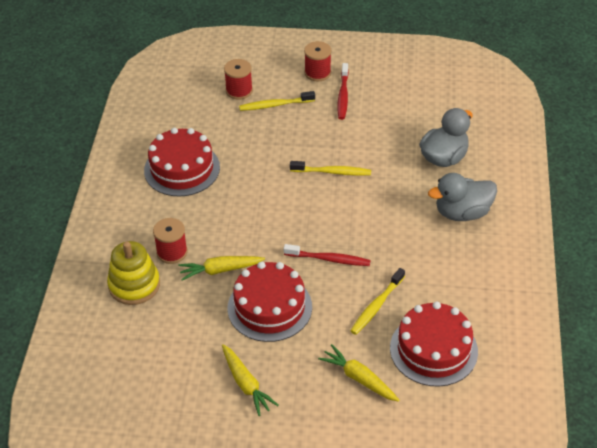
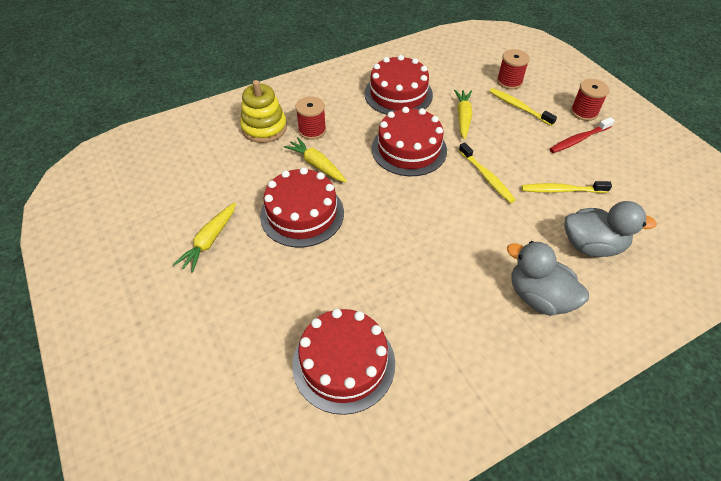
camera: 55 degrees right, 5 degrees up
red toothbrush [284,244,371,266] -> none
yellow carrot [318,344,400,402] -> yellow carrot moved to [454,90,472,139]
yellow toothbrush [350,268,405,335] -> yellow toothbrush moved to [521,181,612,193]
none -> red cake [372,107,447,176]

